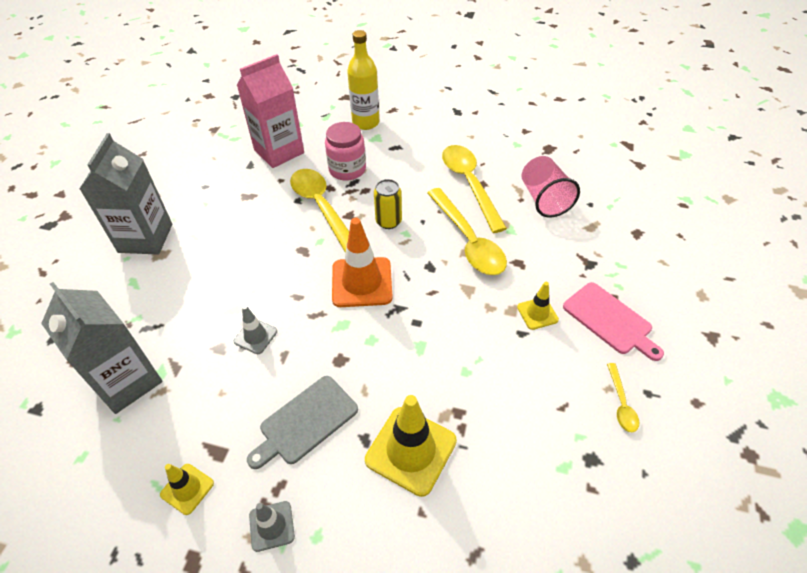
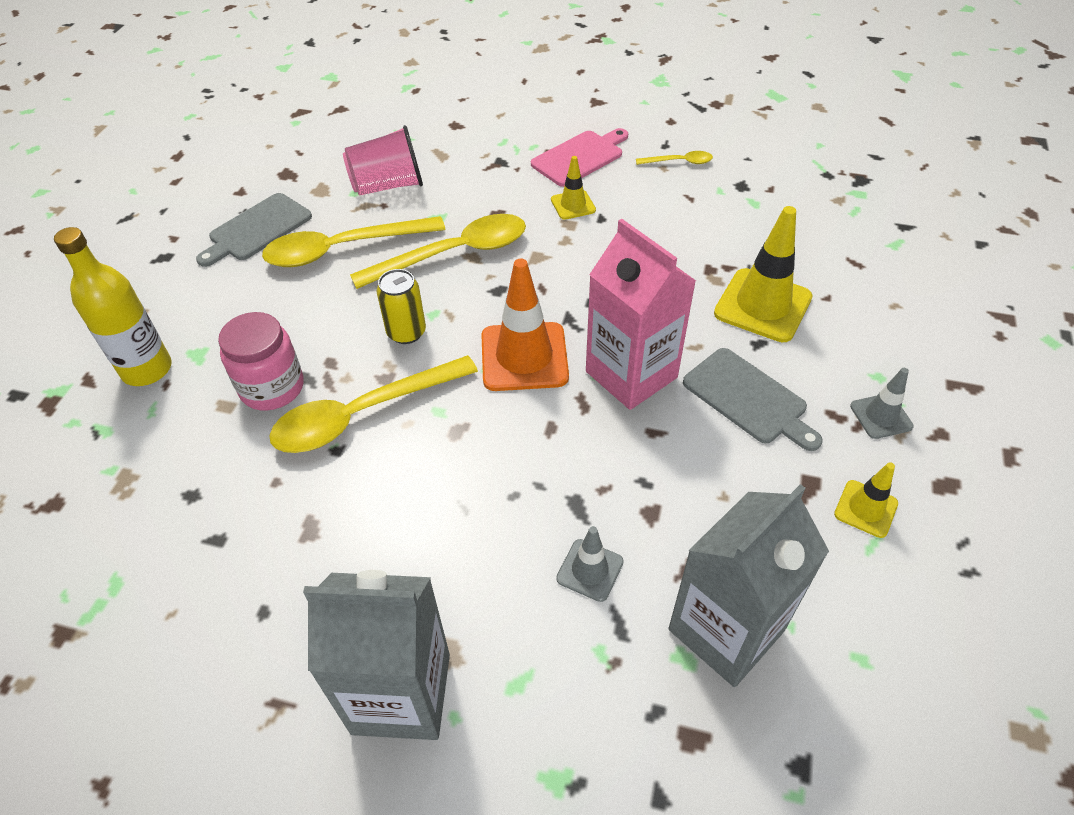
camera: 90 degrees left, 0 degrees up
grey traffic cone [234,305,277,354] -> grey traffic cone moved to [556,526,624,602]
pink carton [237,54,304,168] -> pink carton moved to [586,219,696,410]
none -> grey cutting board [196,193,312,267]

